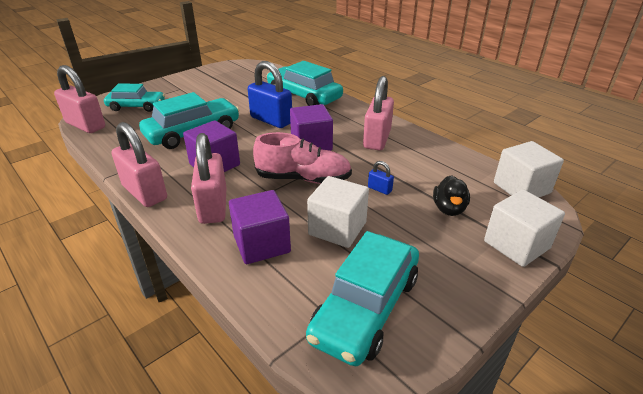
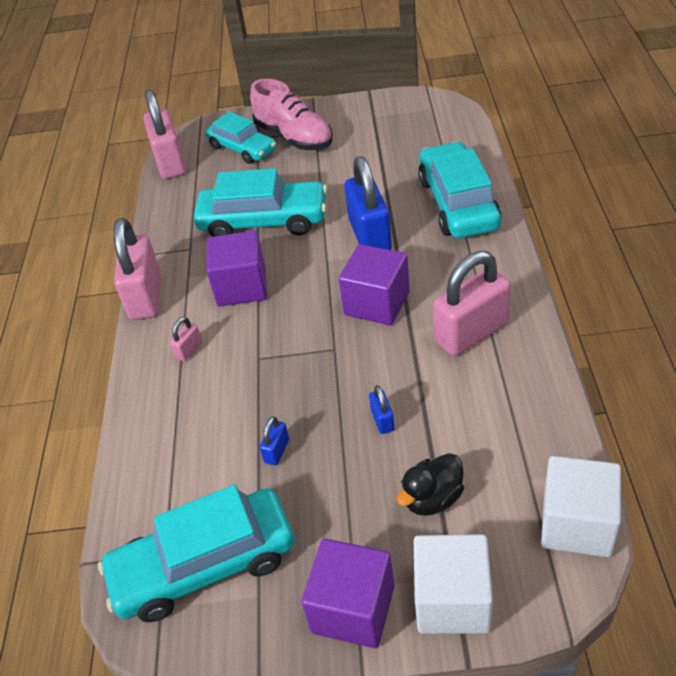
camera: 45 degrees right, 10 degrees up
pink padlock [191,133,226,224] -> pink padlock [169,317,202,361], size x0.43
purple cube [229,190,291,264] -> purple cube moved to [301,539,394,648]
pink shoe [253,132,352,184] -> pink shoe moved to [250,79,333,150]
white cube [307,176,369,248] -> blue padlock [260,416,289,465]

